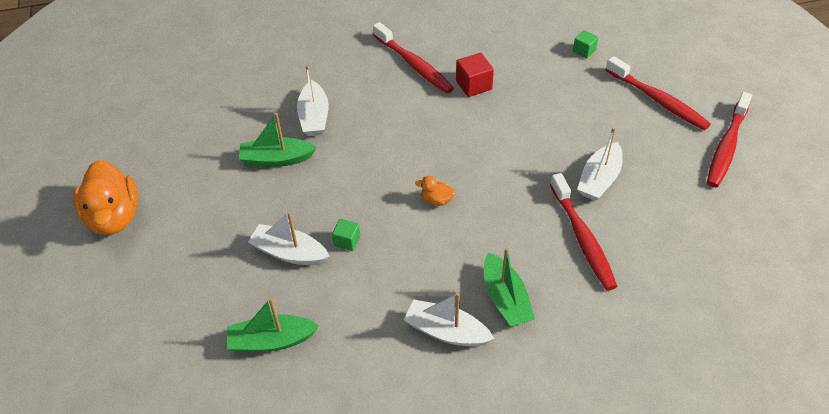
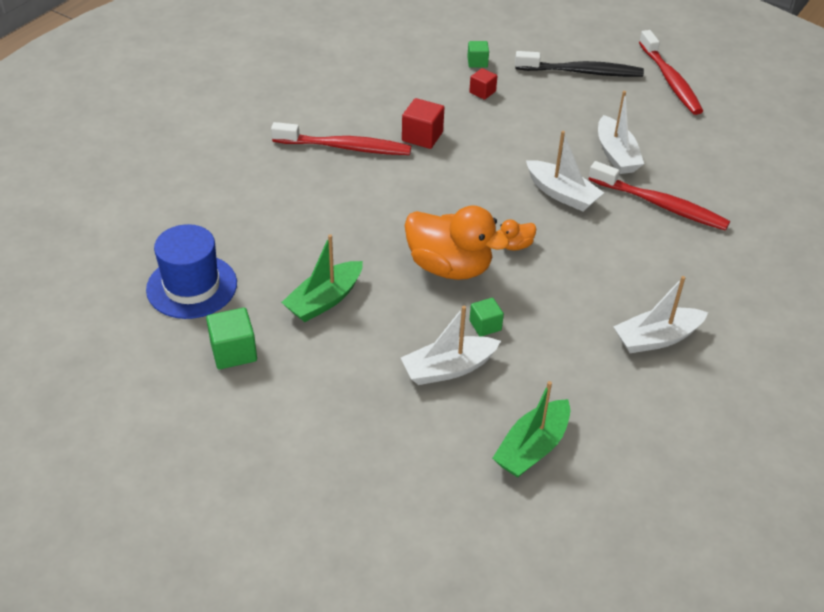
camera: 45 degrees left, 5 degrees down
orange duck [73,160,138,235] -> orange duck moved to [405,206,509,280]
white boat [297,65,329,136] -> white boat moved to [526,131,604,211]
green boat [484,247,535,327] -> none
red toothbrush [606,56,711,130] -> black toothbrush [515,51,644,77]
none -> blue hat [146,224,237,319]
none -> green cube [206,307,257,369]
none -> red cube [469,68,497,100]

